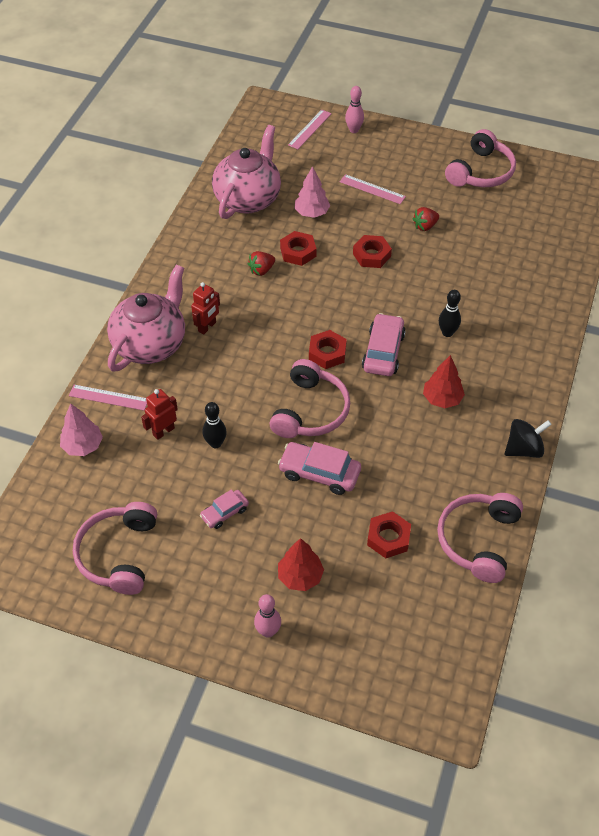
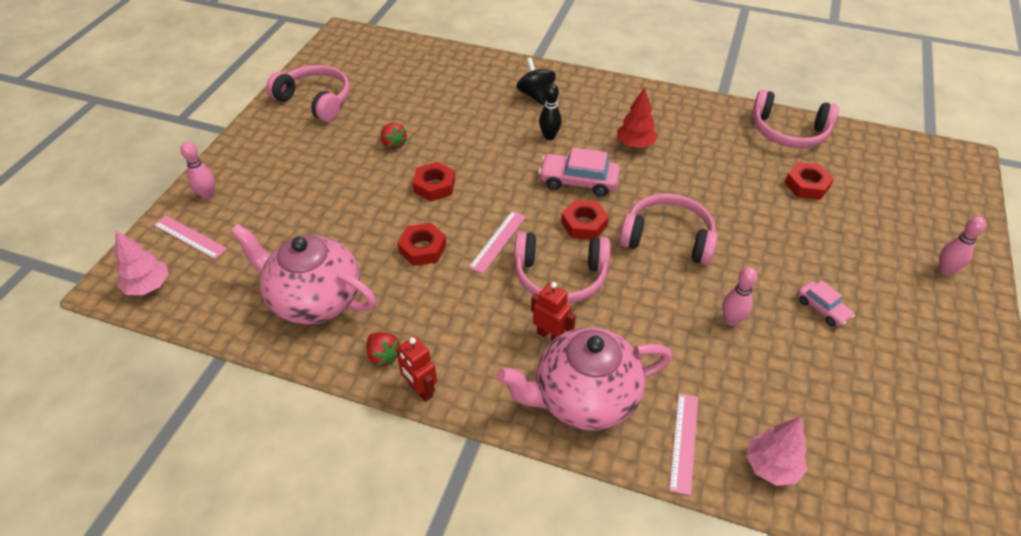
camera: 90 degrees left, 5 degrees down
pink headphones [73,502,157,595] -> pink headphones moved to [514,232,610,304]
pink teapot [107,264,185,372] -> pink teapot turned 45 degrees counterclockwise [497,327,672,431]
red robot [141,389,178,440] -> red robot moved to [396,336,437,402]
black bowling pin [203,402,227,448] -> pink bowling pin [722,267,757,326]
red strawberry [248,251,275,276] -> red strawberry moved to [367,332,400,367]
pink car [278,442,361,495] -> none
red tree [278,538,324,591] -> none
pink tree [295,166,330,218] -> pink tree moved to [115,230,169,295]
pink ruler [340,174,406,204] -> pink ruler moved to [469,211,526,274]
black spinning top [505,419,552,458] -> black spinning top moved to [516,58,556,106]

